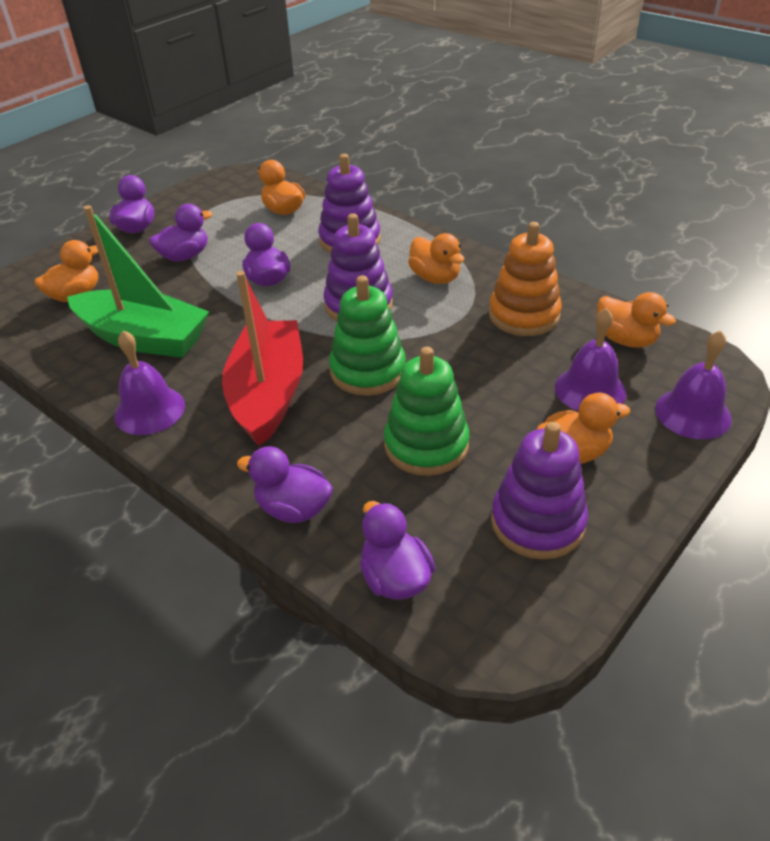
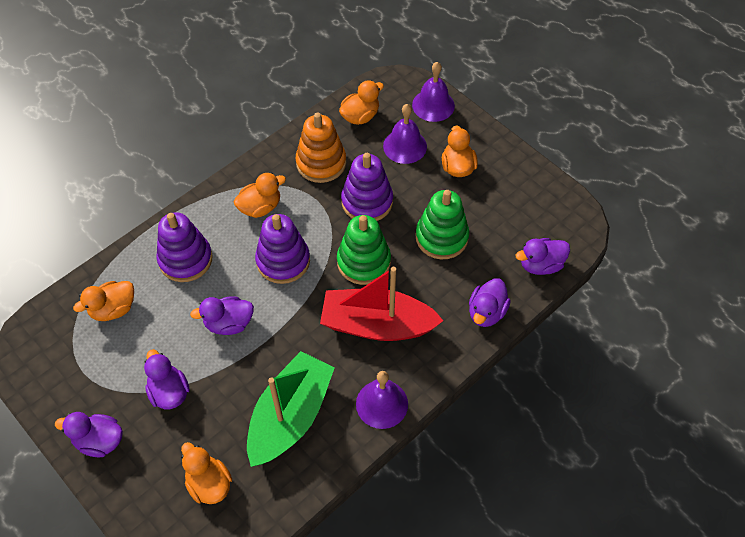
camera: 85 degrees left, 15 degrees up
purple stacking toy [491,422,588,560] -> purple stacking toy moved to [341,153,393,221]

